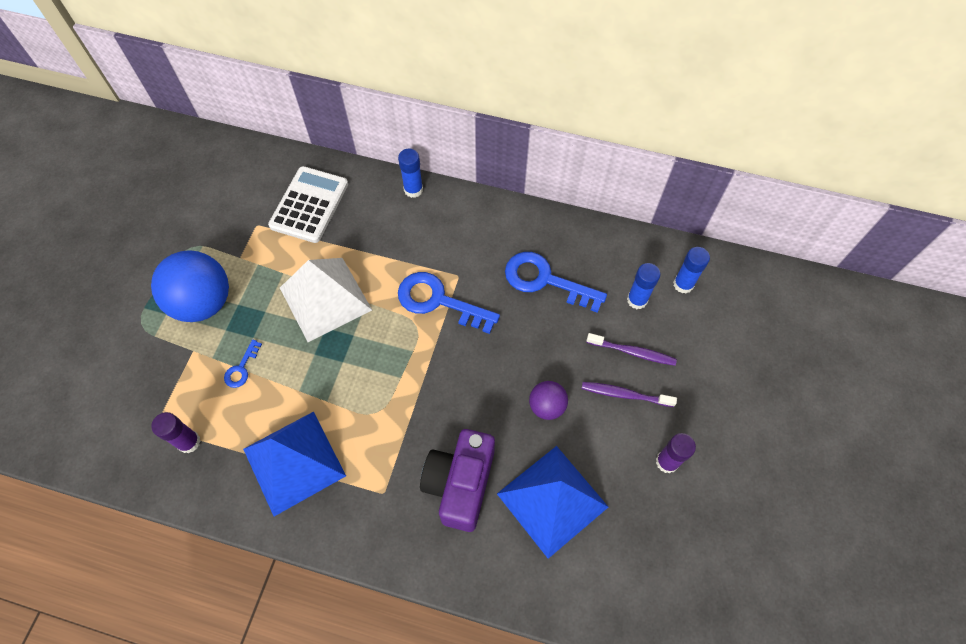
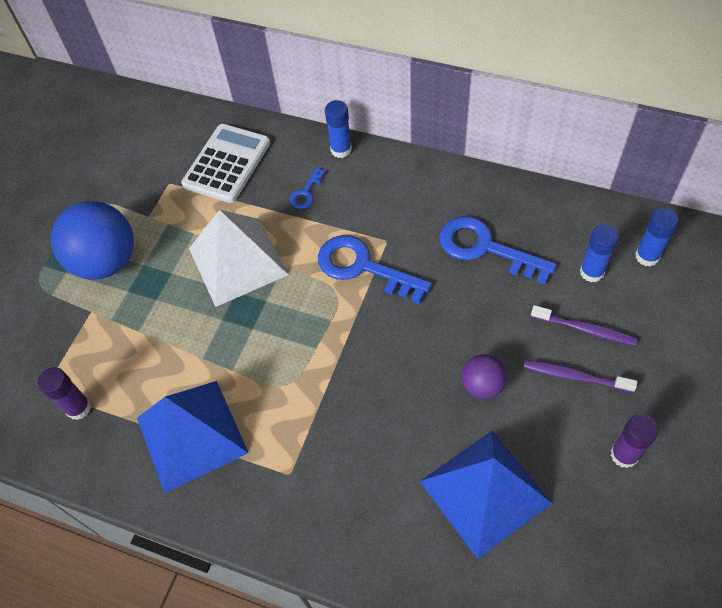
camera: 10 degrees right, 5 degrees down
blue key [224,339,262,388] -> blue key moved to [289,167,326,209]
purple camera [420,429,495,532] -> none

